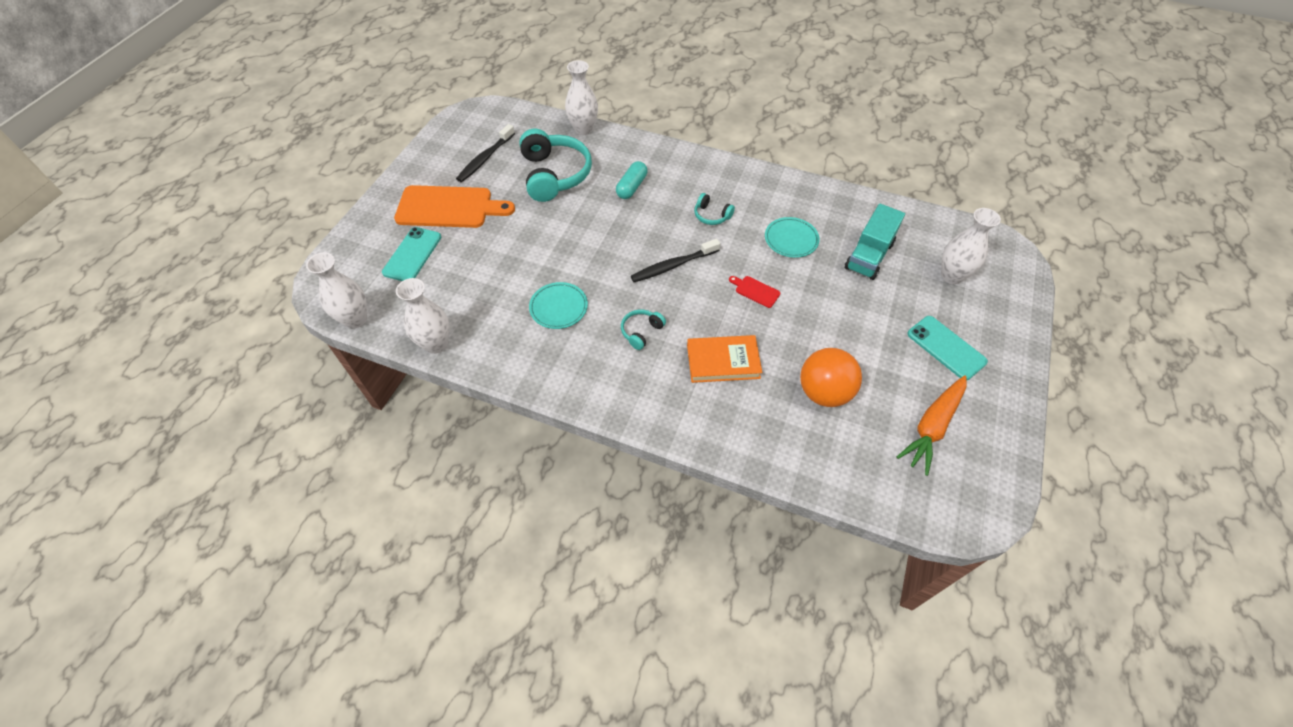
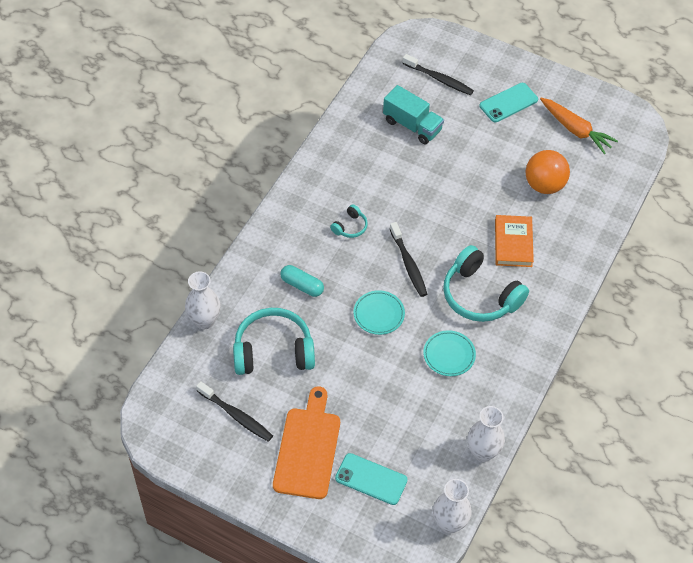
camera: 85 degrees left, 0 degrees up
turquoise headphones [621,310,666,350] -> turquoise headphones [443,245,529,322], size x2.18
red cutting board [729,276,781,308] -> none
turquoise plate [765,217,820,258] -> turquoise plate moved to [353,290,405,335]
white vase [941,208,1001,284] -> black toothbrush [403,54,474,95]

